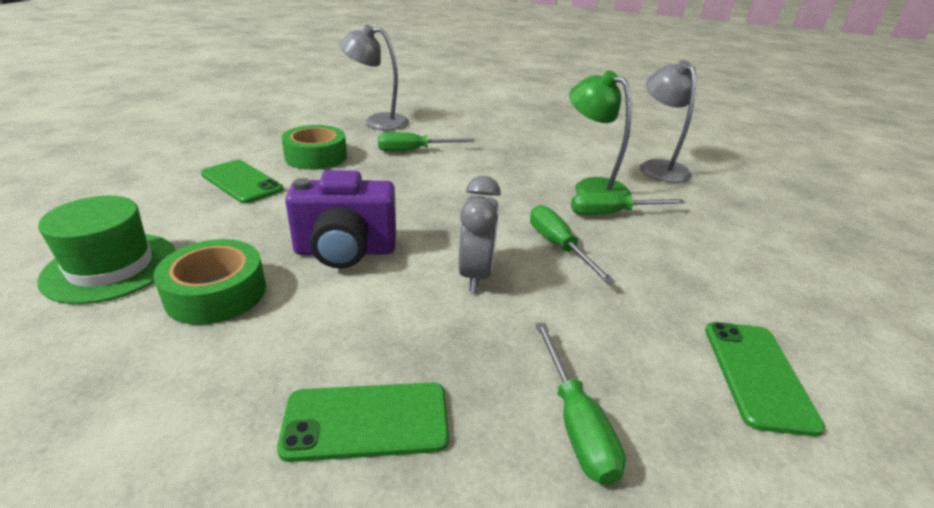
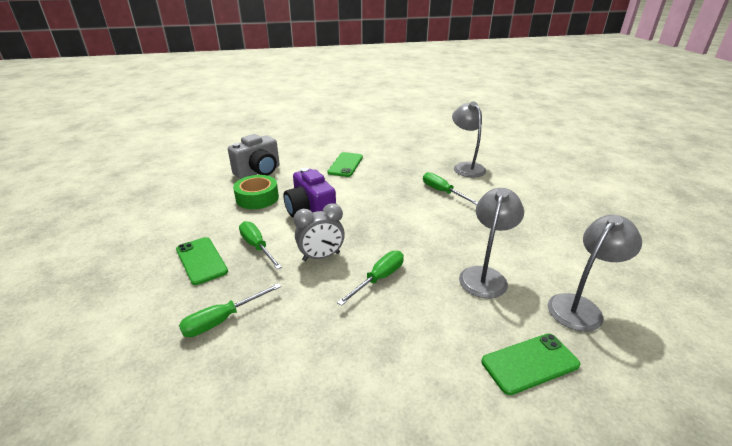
camera: 65 degrees right, 0 degrees up
green hat [37,196,176,304] -> grey camera [228,134,280,179]
green tape [281,125,347,170] -> none
green lamp [569,71,632,197] -> grey lamp [459,188,524,298]
green screwdriver [571,192,685,215] -> green screwdriver moved to [239,221,282,269]
green phone [705,322,825,437] -> green phone moved to [481,333,580,395]

